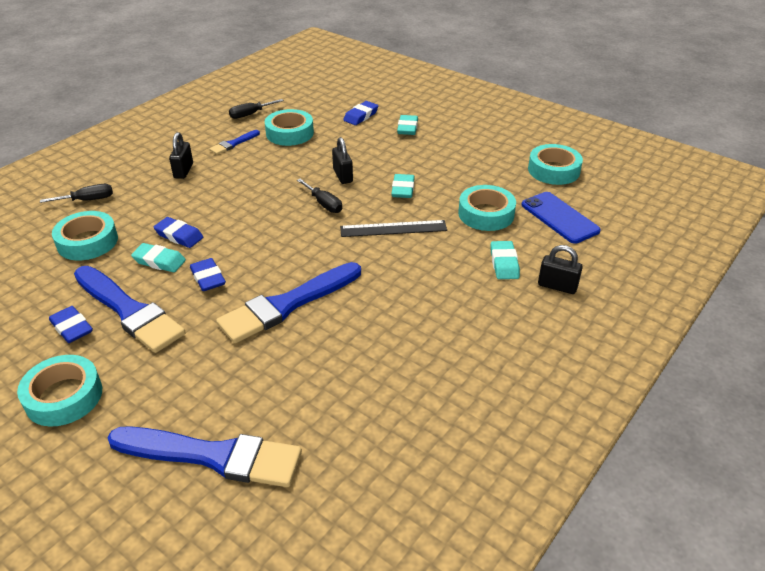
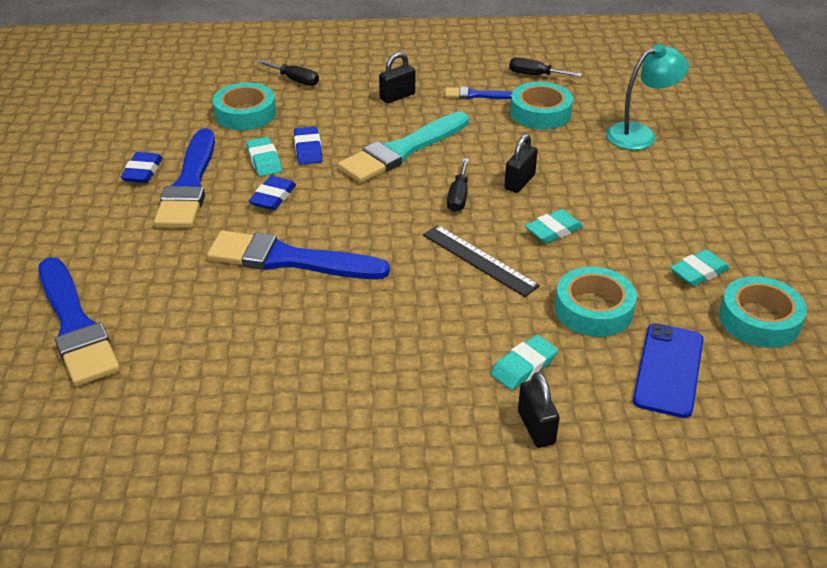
camera: 50 degrees right, 0 degrees up
turquoise tape [17,355,102,427] -> none
blue eraser [343,101,378,125] -> turquoise lamp [606,44,689,150]
turquoise eraser [397,115,418,135] -> turquoise eraser moved to [670,249,730,286]
none -> turquoise brush [338,112,469,183]

